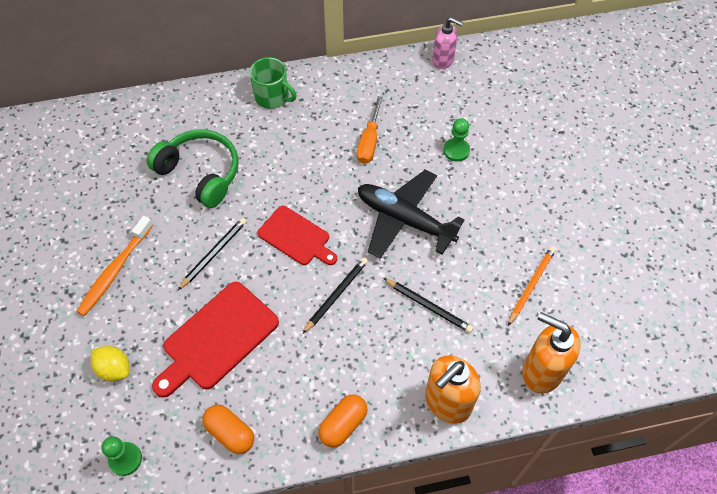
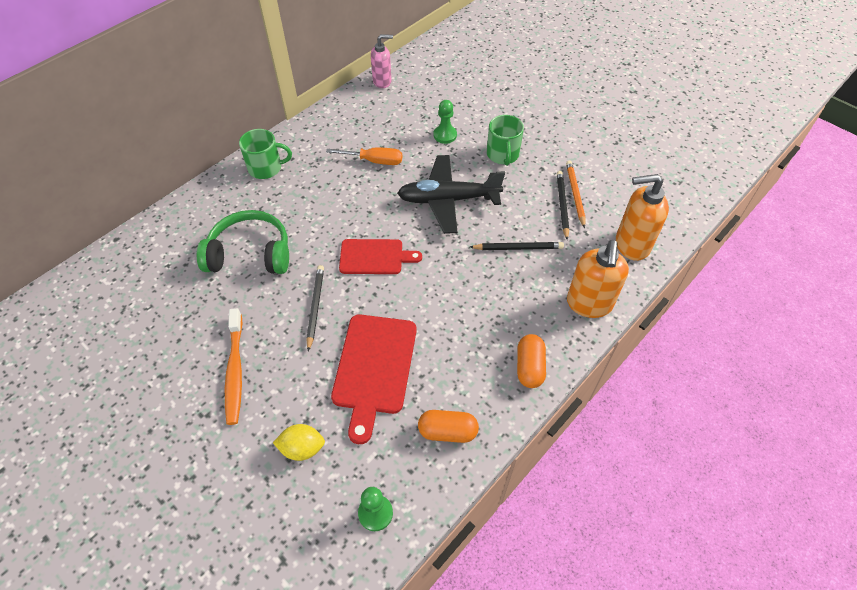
camera: 35 degrees left, 5 degrees down
black pencil [303,257,368,334] -> black pencil moved to [557,171,569,240]
orange screwdriver [357,96,383,164] -> orange screwdriver turned 60 degrees counterclockwise [326,147,402,165]
none -> green mug [487,115,524,166]

